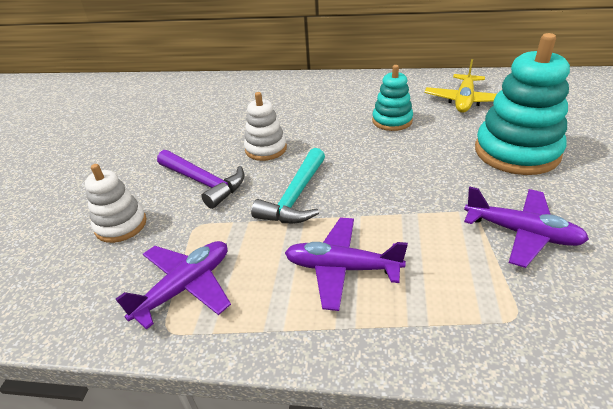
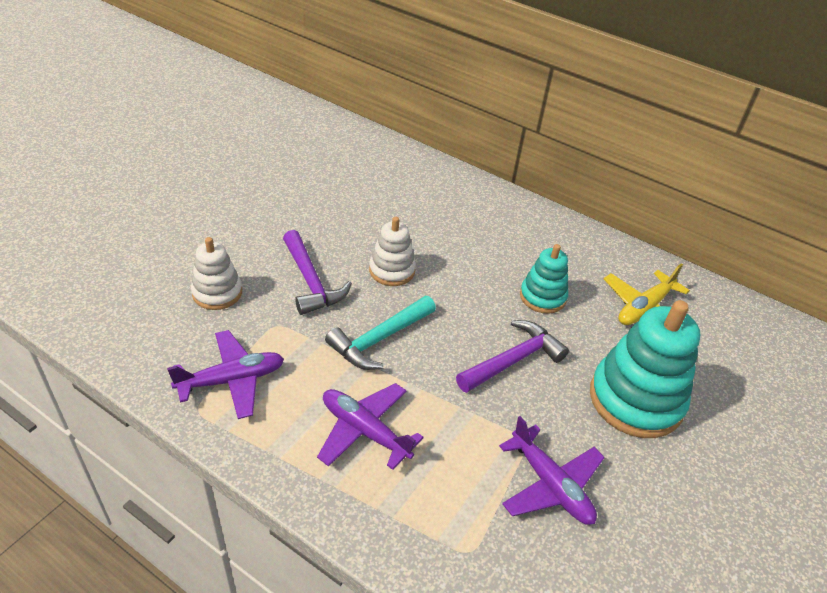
camera: 20 degrees right, 5 degrees up
none -> purple hammer [456,320,569,393]

